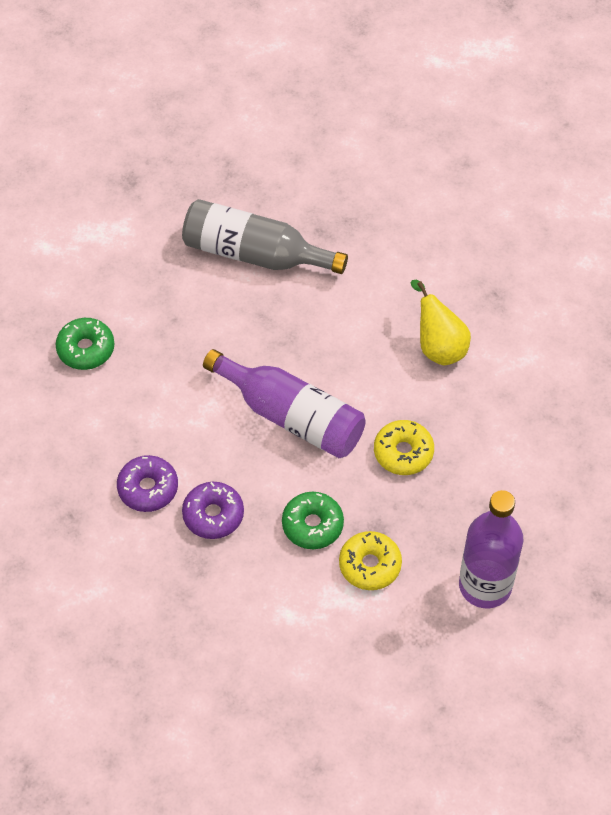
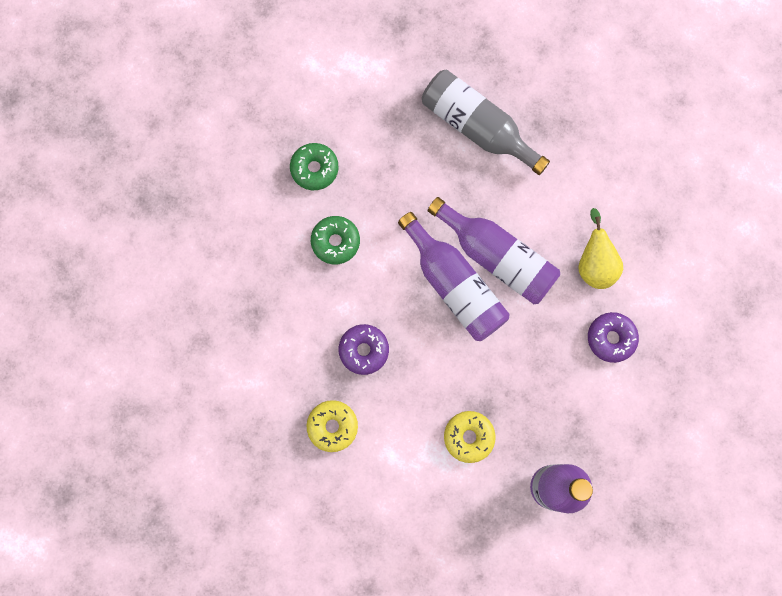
camera: 20 degrees right, 20 degrees up
purple donut [117,455,178,512] -> purple donut moved to [588,312,639,363]
green donut [282,492,344,549] -> green donut moved to [311,216,360,264]
yellow donut [374,420,434,475] -> yellow donut moved to [307,400,358,452]
none -> purple bottle [428,197,560,304]

